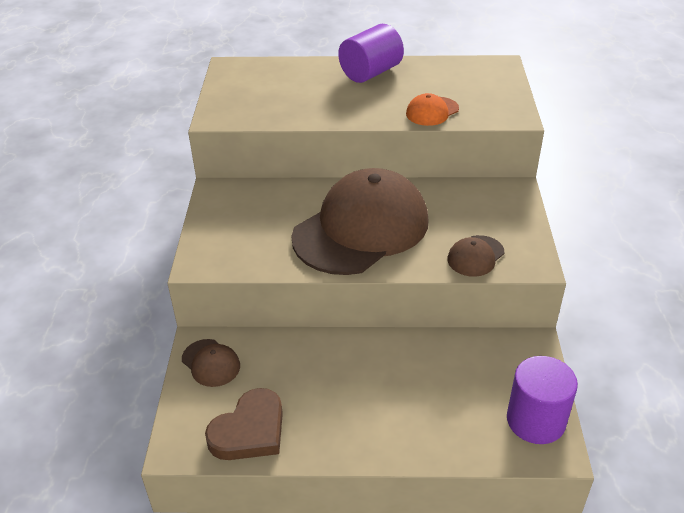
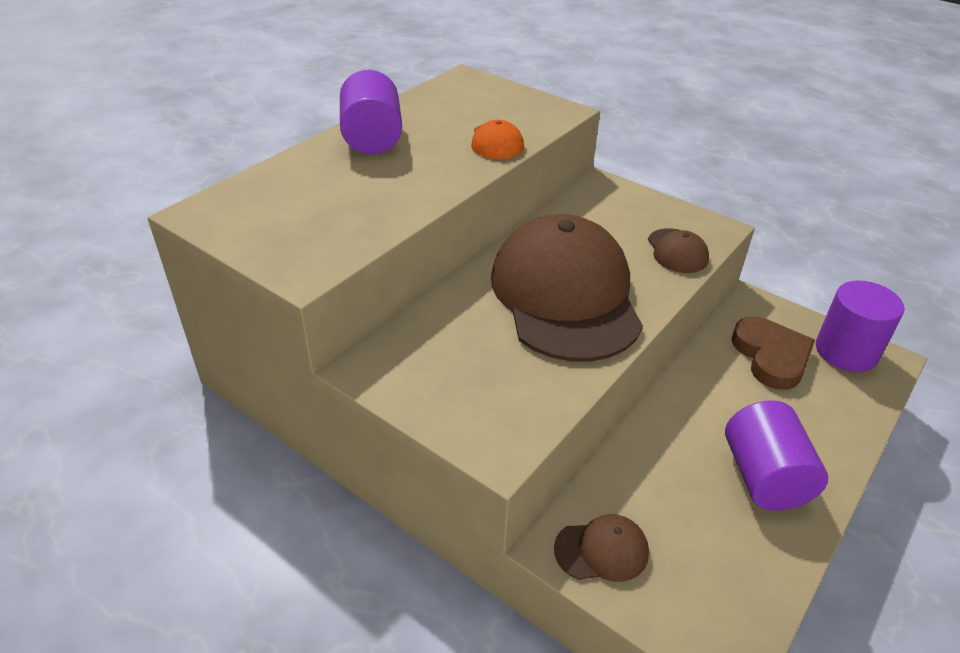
camera: 55 degrees left, 0 degrees up
brown heart [205,388,283,460] -> brown heart moved to [731,317,815,390]
none -> purple cylinder [725,400,828,511]

